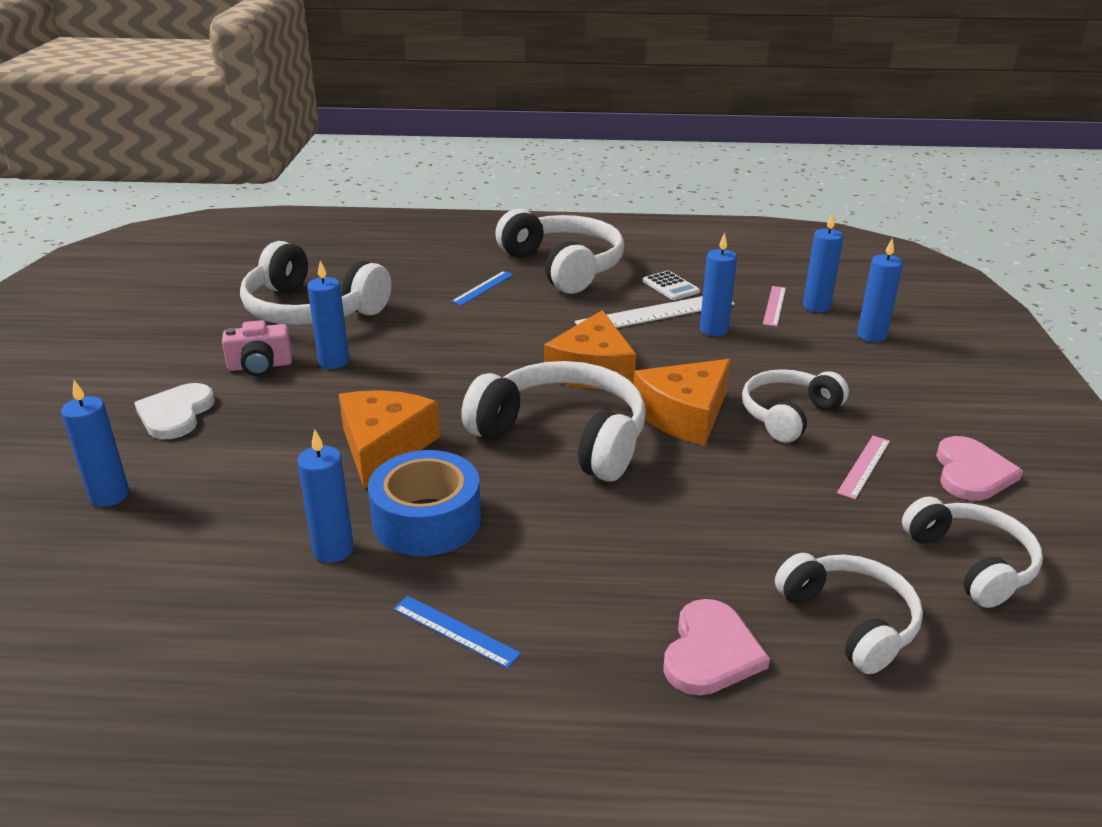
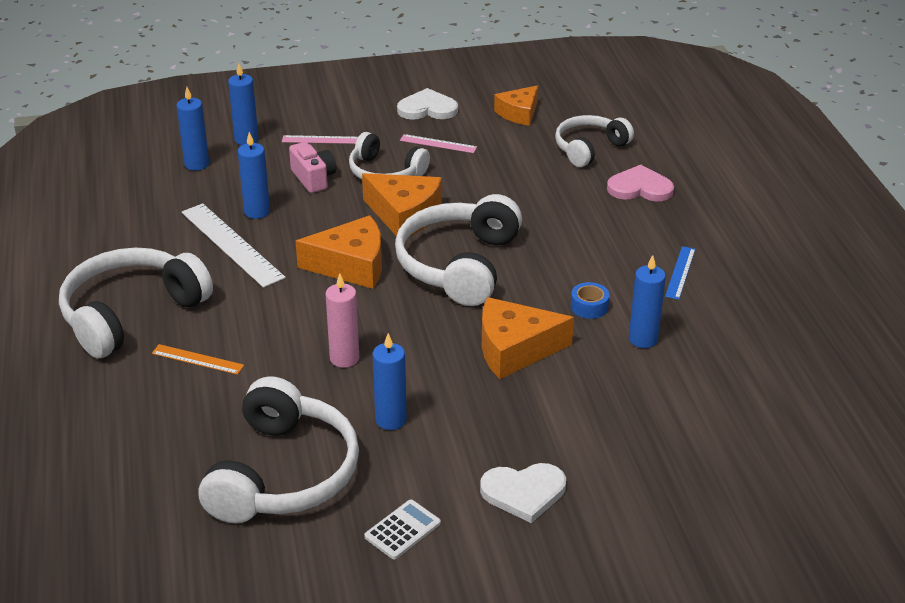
camera: 105 degrees left, 5 degrees up
blue candle [61,380,129,507] -> none
pink camera [222,320,292,376] -> pink camera moved to [289,142,336,193]
blue tape [368,450,481,556] -> blue tape [571,282,610,319], size x0.48
blue ruler [451,271,514,305] -> orange ruler [152,344,244,375]
white calculator [643,271,700,300] -> white calculator moved to [364,500,441,560]
pink ruler [763,286,786,327] -> pink ruler moved to [282,135,358,144]
white headphones [902,496,1043,608] -> orange cheese [494,85,538,126]
pink heart [936,436,1023,501] -> white heart [397,88,458,120]
none -> pink candle [326,273,359,368]

